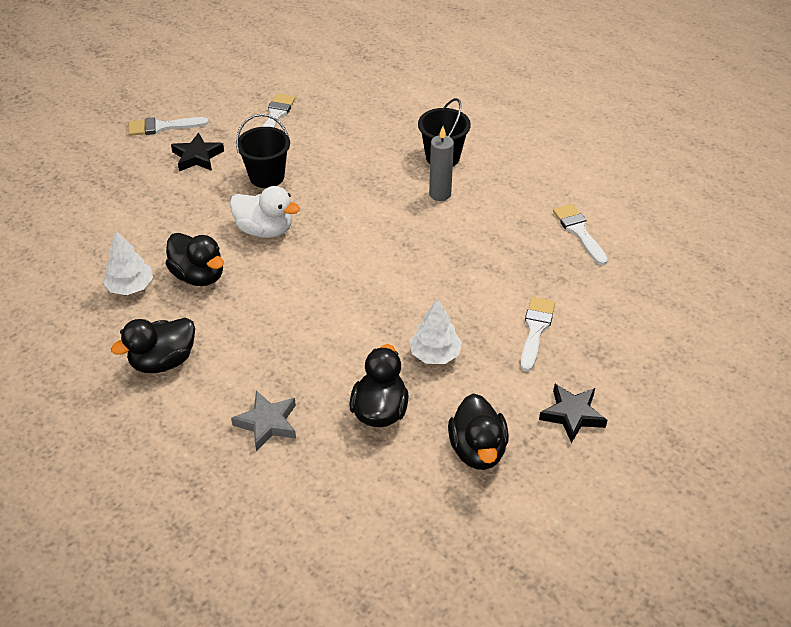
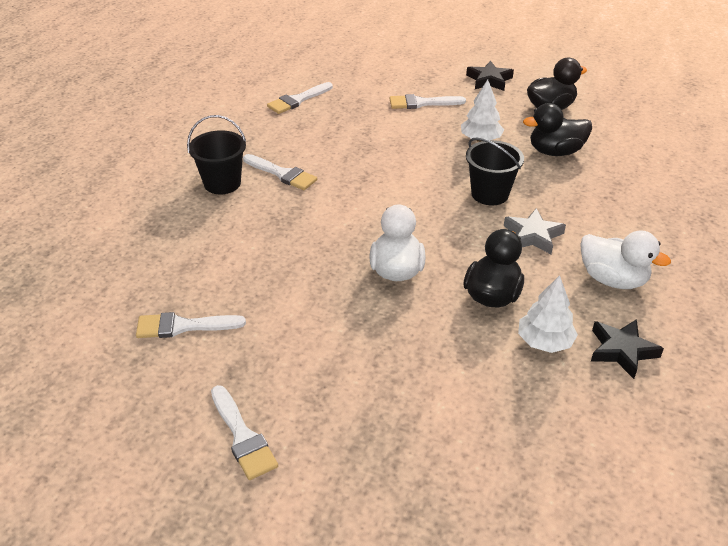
camera: 110 degrees left, 5 degrees down
black duck [111,318,195,373] -> white duck [580,230,671,289]
black star [171,133,224,171] -> black star moved to [591,319,664,379]
grey star [231,391,296,451] -> grey star moved to [504,208,566,254]
black bucket [236,114,290,188] -> black bucket moved to [466,137,524,205]
grey candle [429,126,454,201] -> white brush [243,154,317,190]

